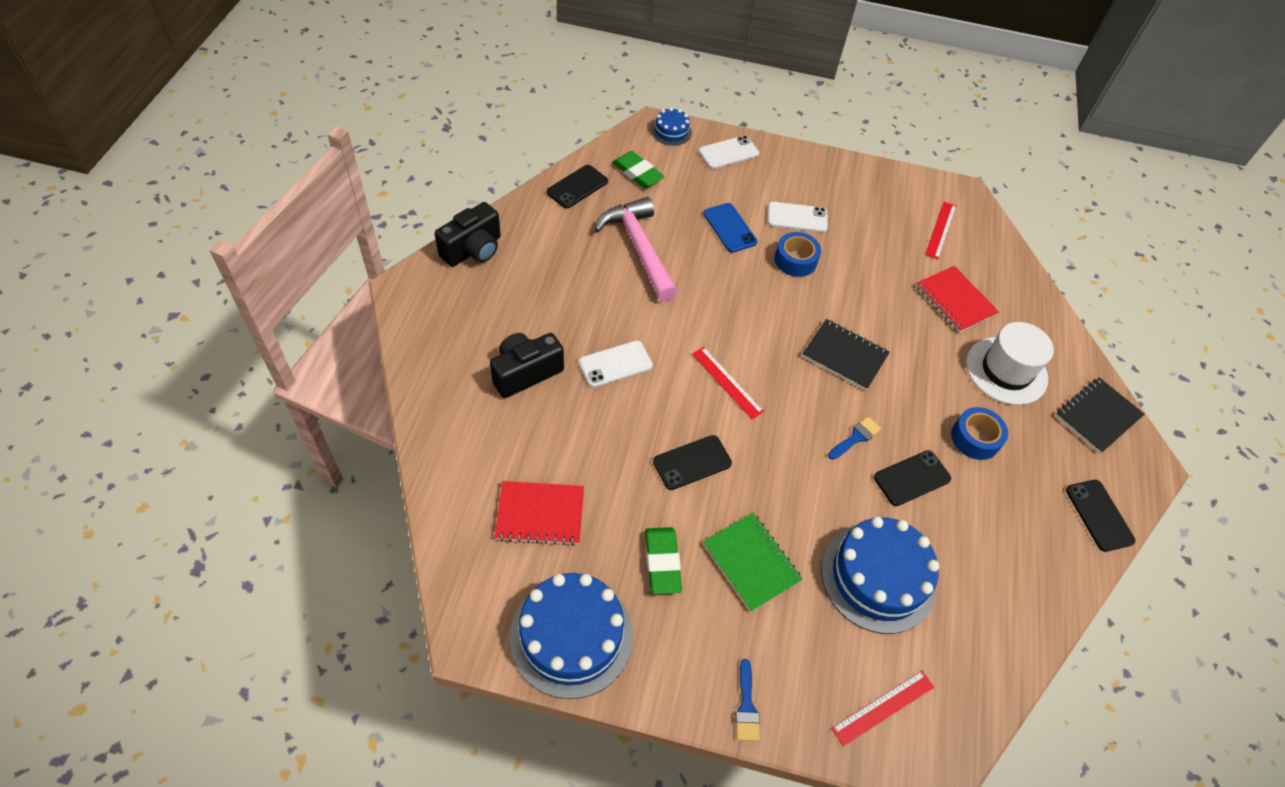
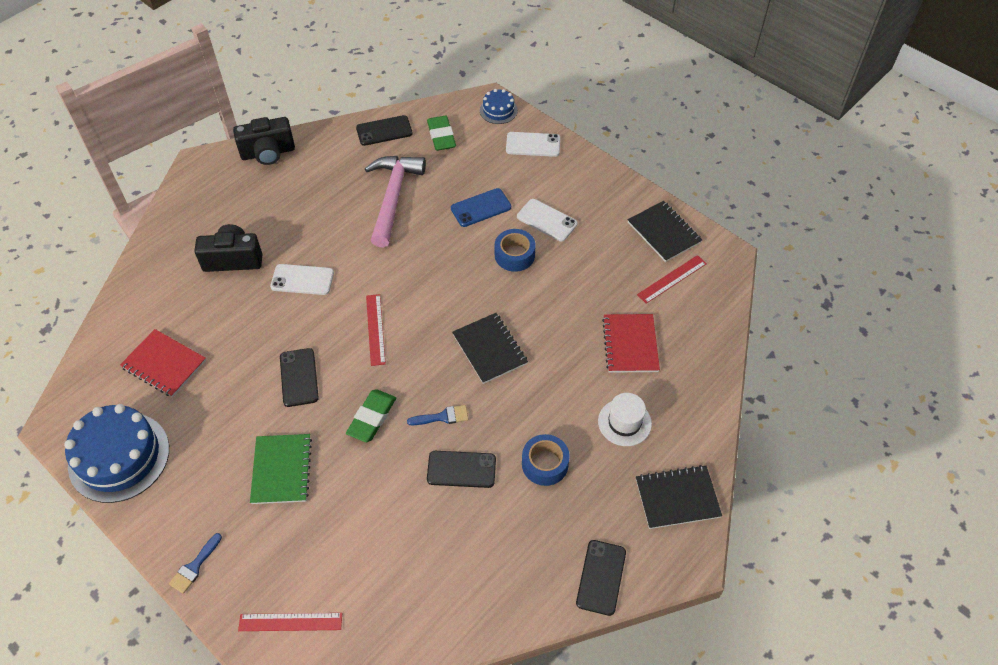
camera: 35 degrees right, 0 degrees up
green eraser [645,527,682,594] -> green eraser moved to [346,389,396,442]
black phone [653,435,732,490] -> black phone turned 75 degrees clockwise [280,348,319,407]
blue phone [703,203,757,253] -> blue phone turned 60 degrees clockwise [451,188,511,227]
blue cake [821,517,939,634] -> none
white hat [966,322,1054,405] -> white hat [598,393,652,446], size x0.66
none -> black notebook [628,201,702,262]

